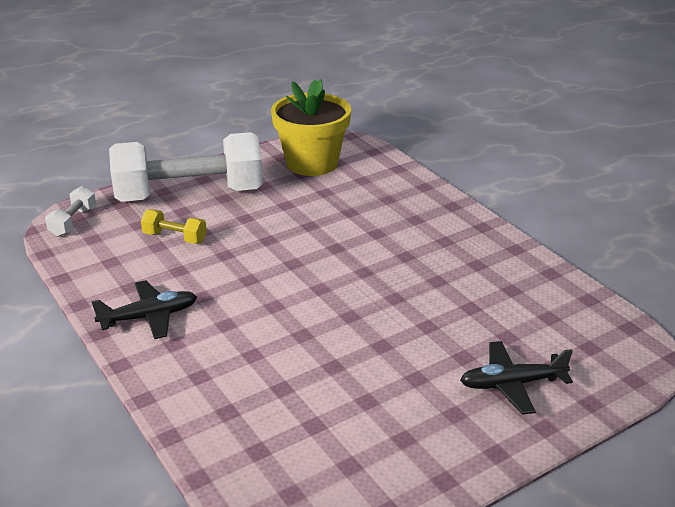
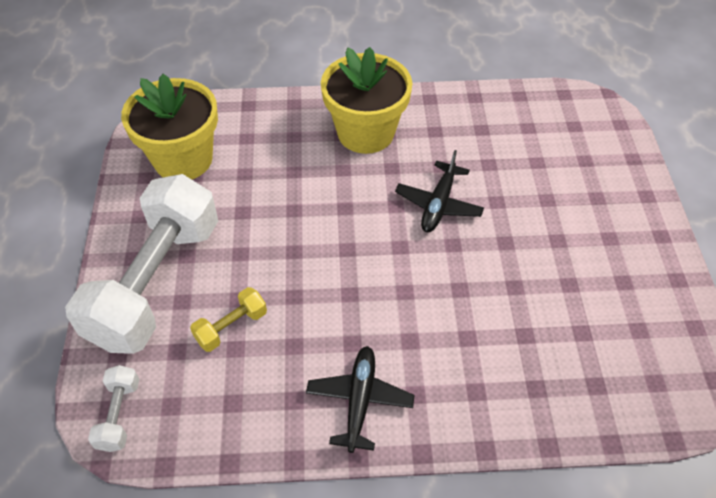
camera: 60 degrees left, 20 degrees up
white dumbbell [45,186,96,236] -> white dumbbell turned 45 degrees clockwise [88,365,139,452]
black plane [460,341,573,415] -> black plane moved to [395,150,484,232]
none -> yellow flower pot [321,47,412,154]

